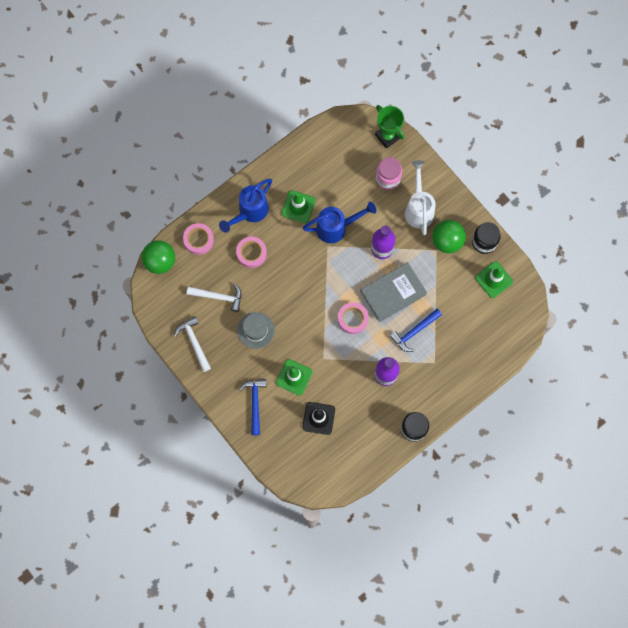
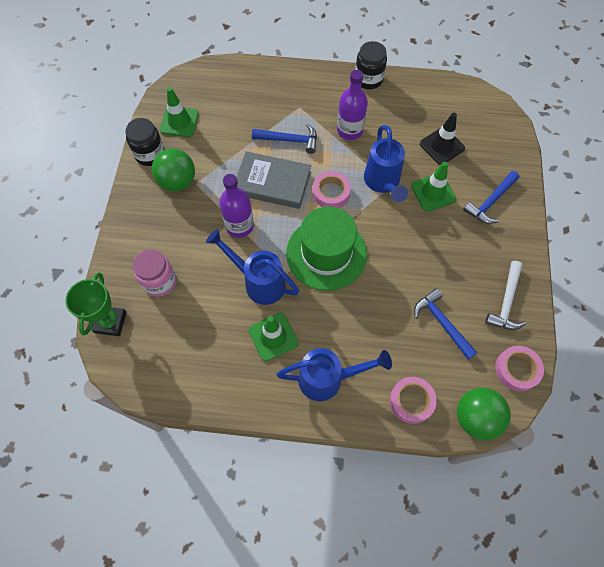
camera: 135 degrees left, 10 degrees down
white hammer [187,284,241,312] -> blue hammer [414,288,477,359]
pink tape [236,237,267,268] -> pink tape moved to [495,346,544,391]
grey hat [237,312,275,349] -> none
white watering can [405,160,436,235] -> none
none -> green hat [286,207,367,291]
none -> blue watering can [364,125,408,202]

